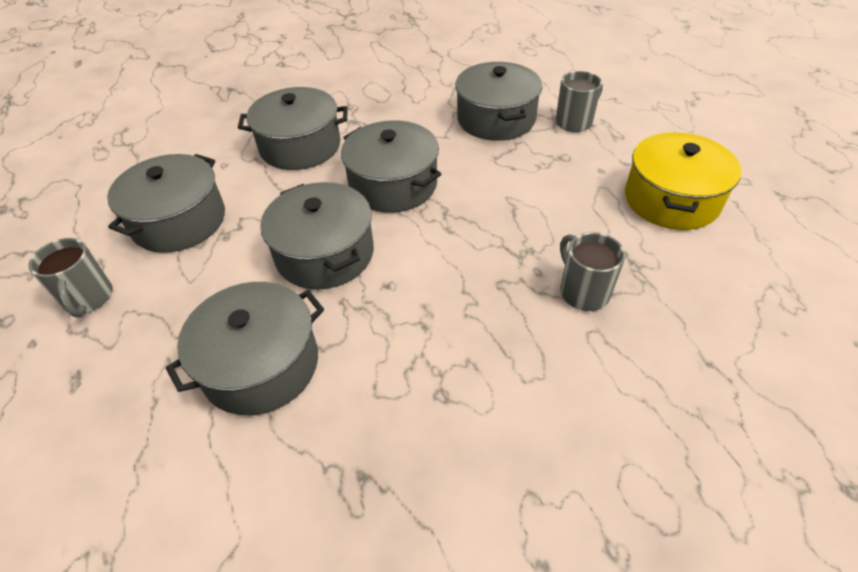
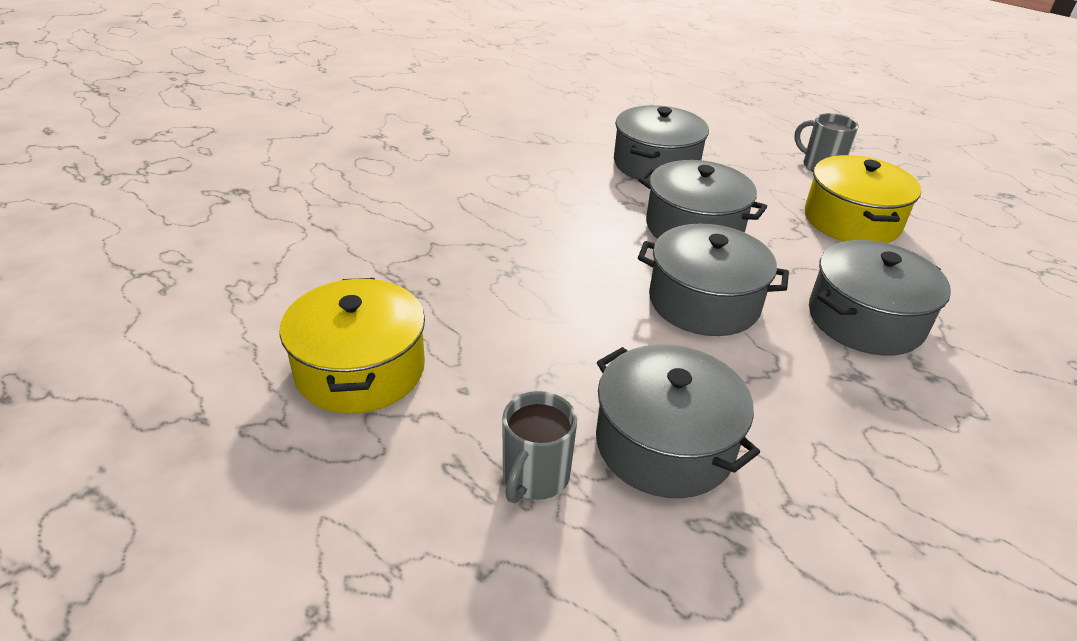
camera: 150 degrees right, 10 degrees down
grey pot [107,154,225,253] -> yellow pot [805,155,921,243]
grey mug [560,232,625,311] -> none

